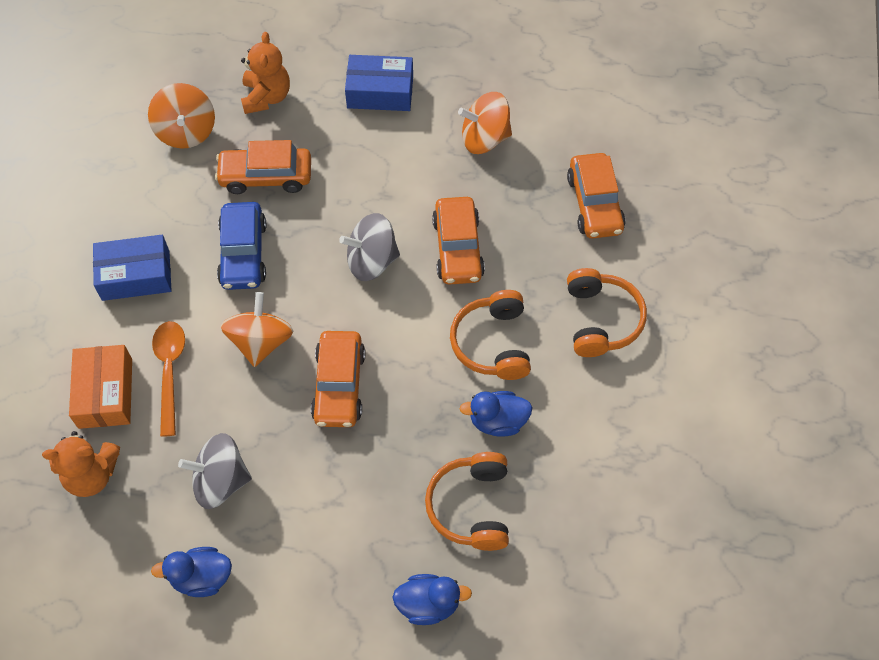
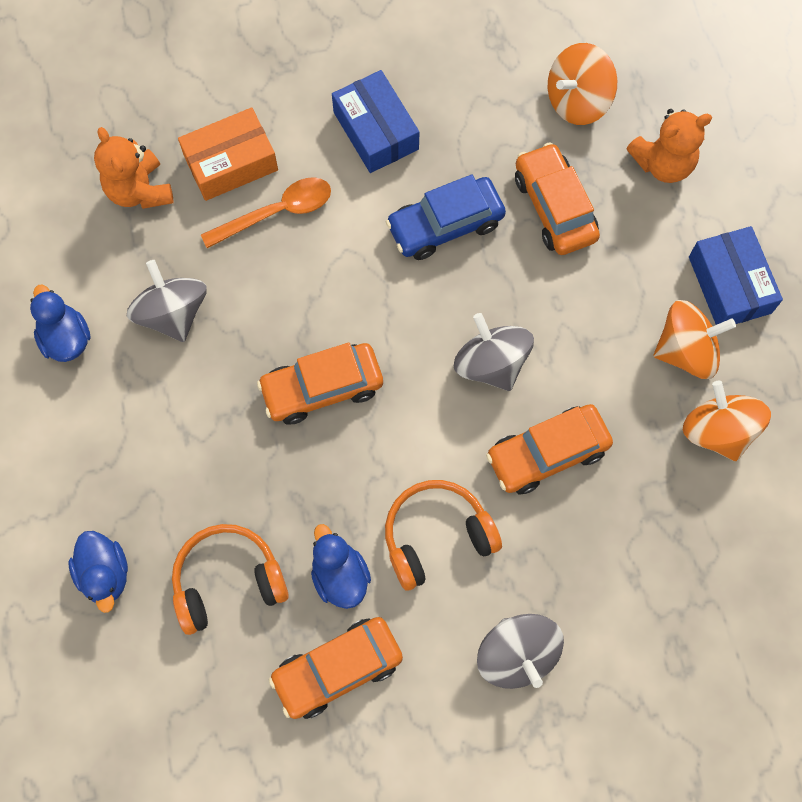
camera: 70 degrees right, 10 degrees up
orange spinning top [221,292,293,367] -> orange spinning top moved to [654,300,736,379]
orange car [567,153,626,239] -> orange car moved to [269,617,403,719]
orange headphones [567,268,647,357] -> grey spinning top [477,614,564,689]

